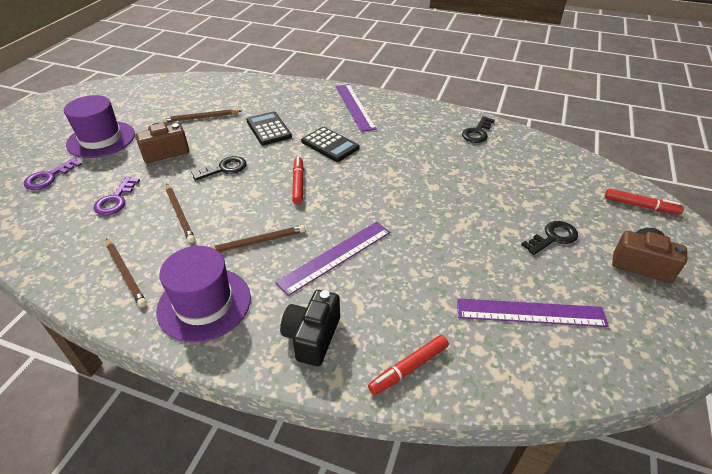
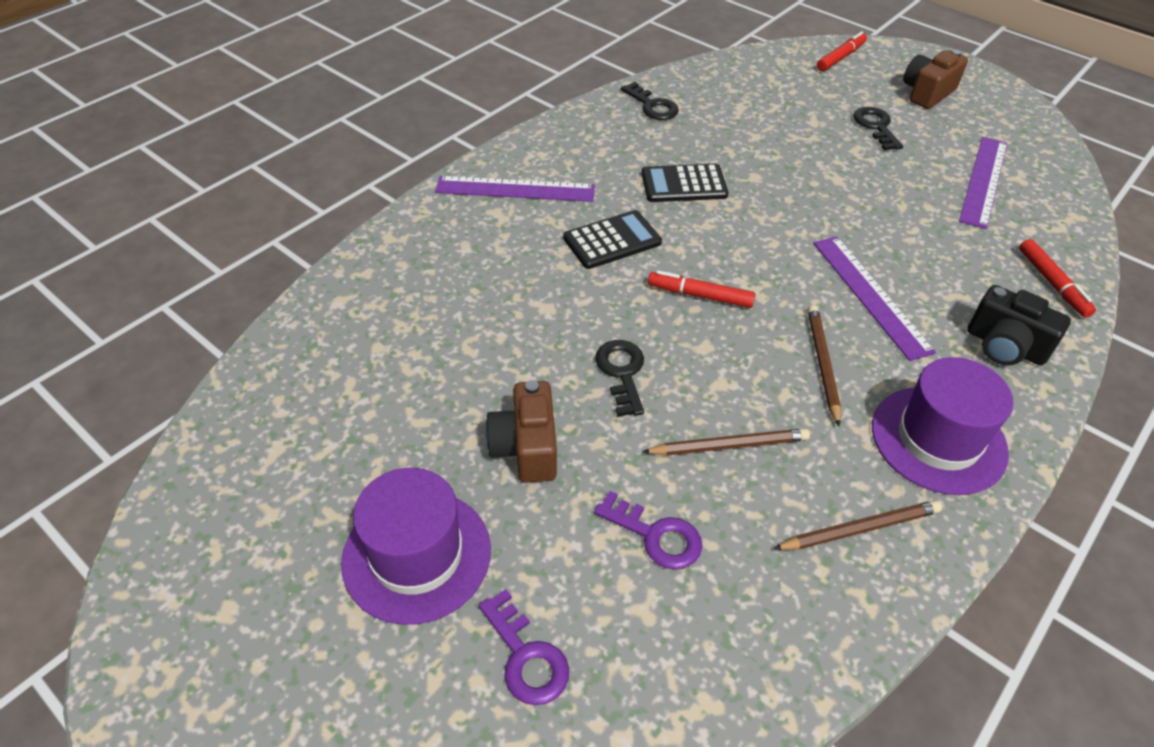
camera: 70 degrees left, 5 degrees up
brown pencil [162,109,241,123] -> none
black calculator [246,111,292,145] -> black calculator moved to [641,164,728,202]

